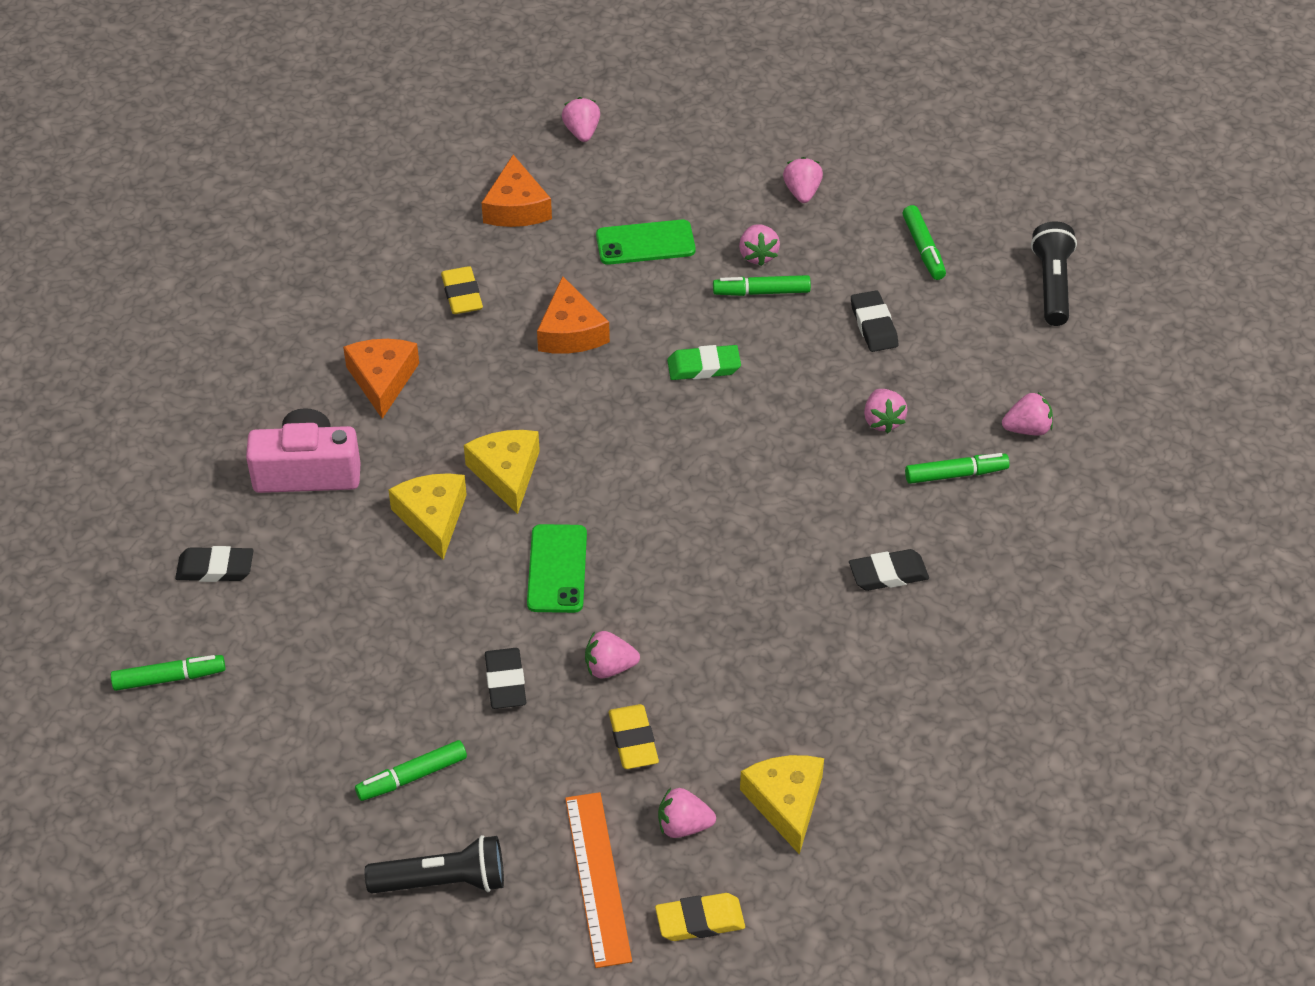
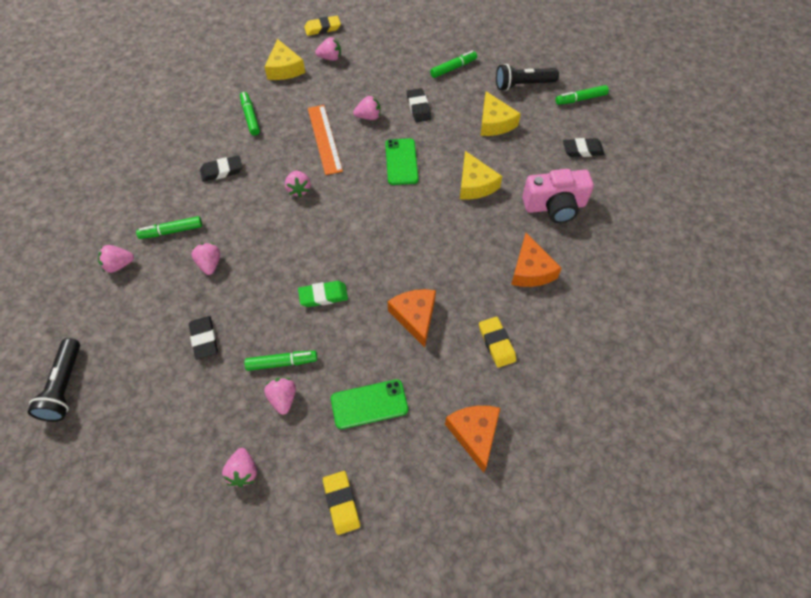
camera: 175 degrees right, 10 degrees up
black flashlight [365,835,504,893] -> black flashlight moved to [496,64,559,91]
yellow cheese [464,430,540,514] -> yellow cheese moved to [480,91,521,136]
pink strawberry [562,97,600,142] -> pink strawberry moved to [285,171,311,197]
orange ruler [565,792,632,968] -> orange ruler moved to [308,105,343,175]
yellow eraser [609,704,659,769] -> yellow eraser moved to [323,471,360,535]
green marker [902,205,946,280] -> green marker moved to [240,92,260,135]

